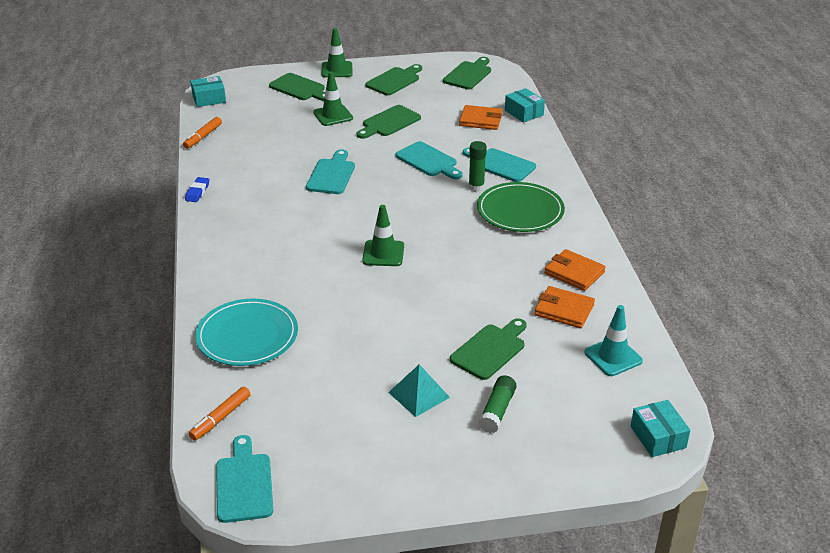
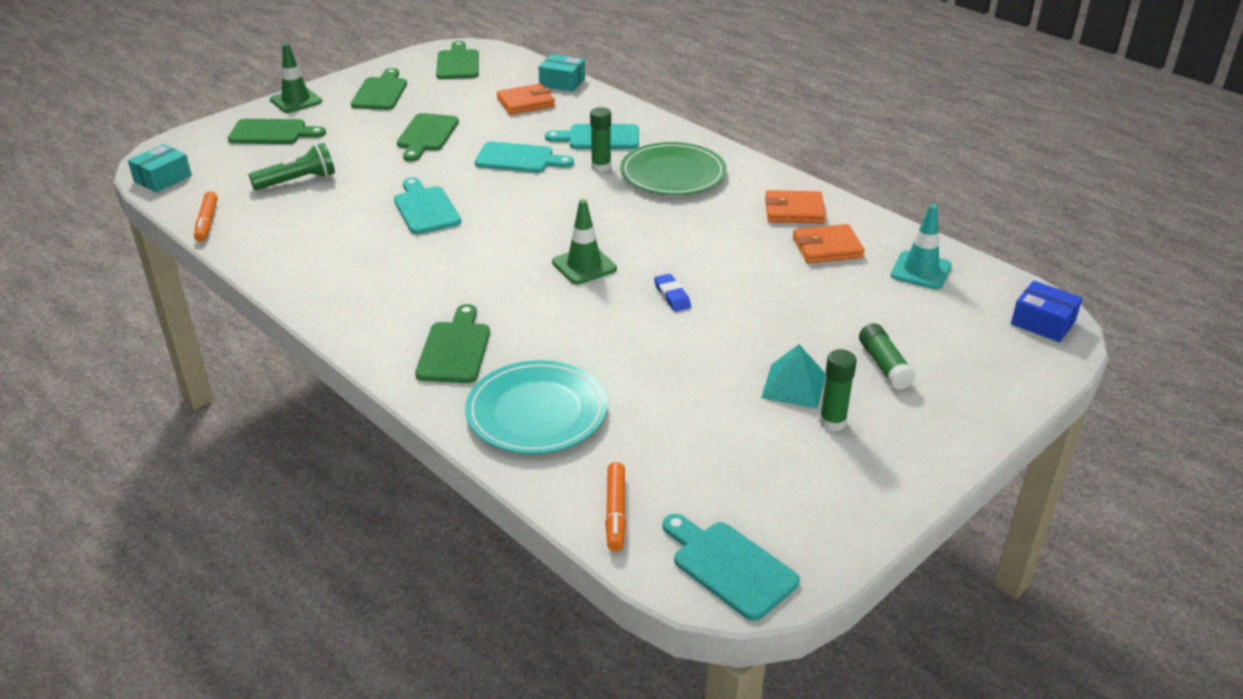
camera: 35 degrees left, 0 degrees up
blue eraser [185,177,209,202] -> blue eraser moved to [654,274,691,312]
green traffic cone [313,72,353,126] -> none
green cutting board [450,318,527,380] -> green cutting board moved to [415,304,490,383]
turquoise box [631,400,690,457] -> blue box [1011,281,1082,342]
none -> green flashlight [248,143,335,190]
none -> green glue stick [819,349,857,431]

